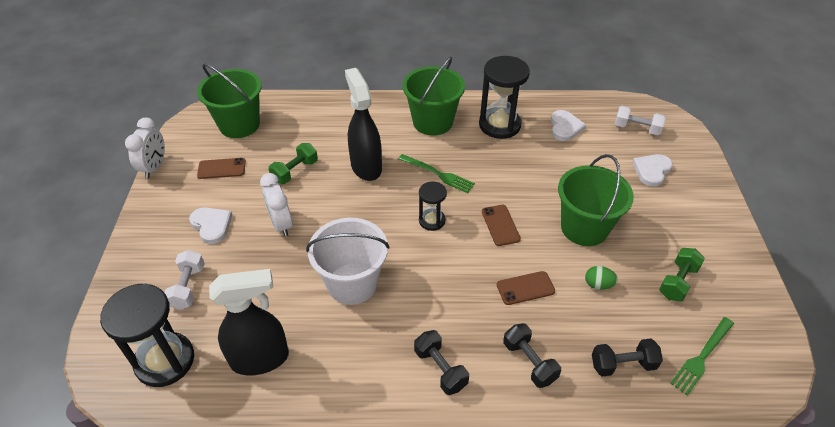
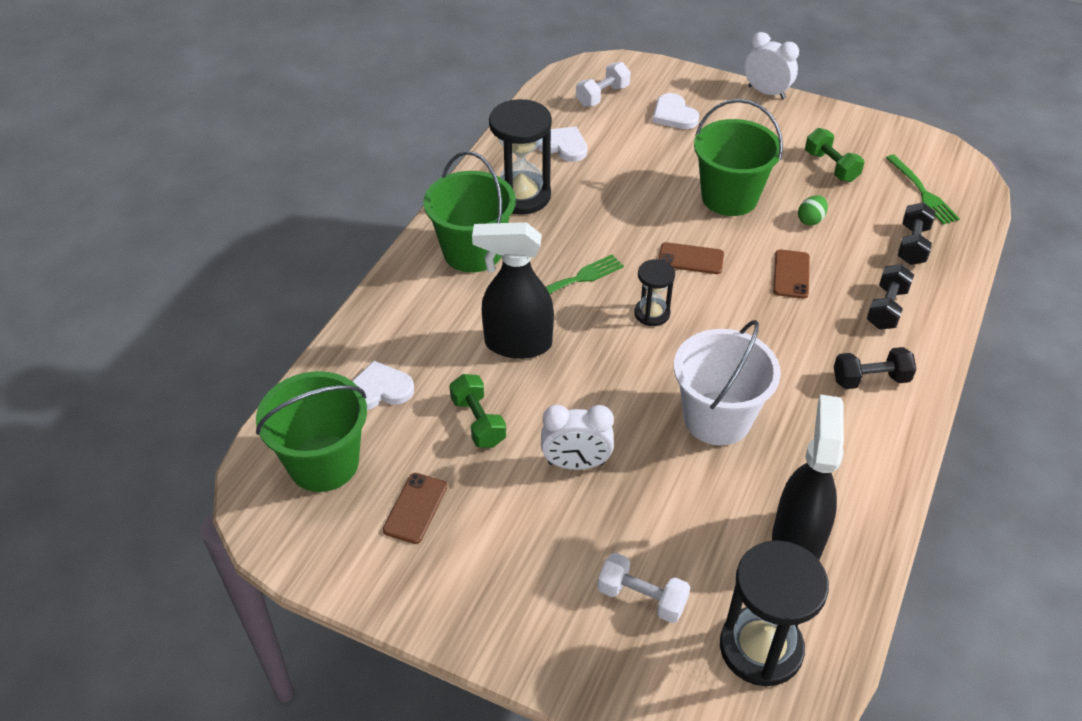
camera: 65 degrees left, 0 degrees up
white clock [125,118,165,179] -> white clock moved to [744,32,799,99]
white heart [189,207,232,244] -> white heart moved to [353,361,414,410]
black dumbbell [503,323,561,388] -> black dumbbell turned 60 degrees counterclockwise [867,264,914,329]

